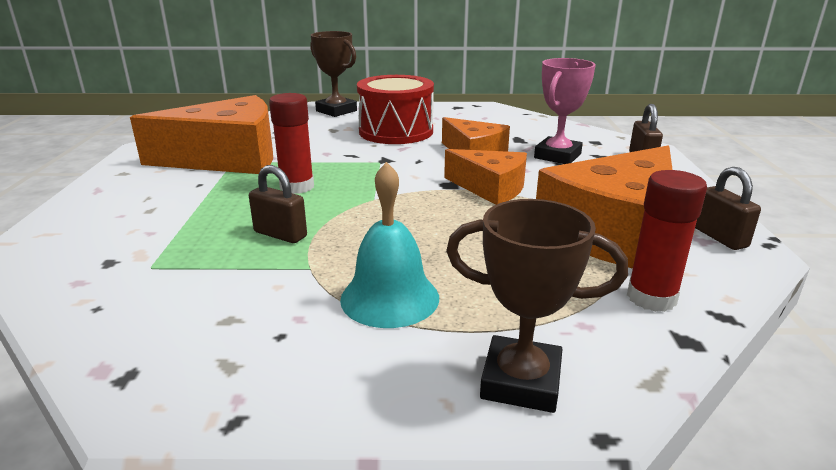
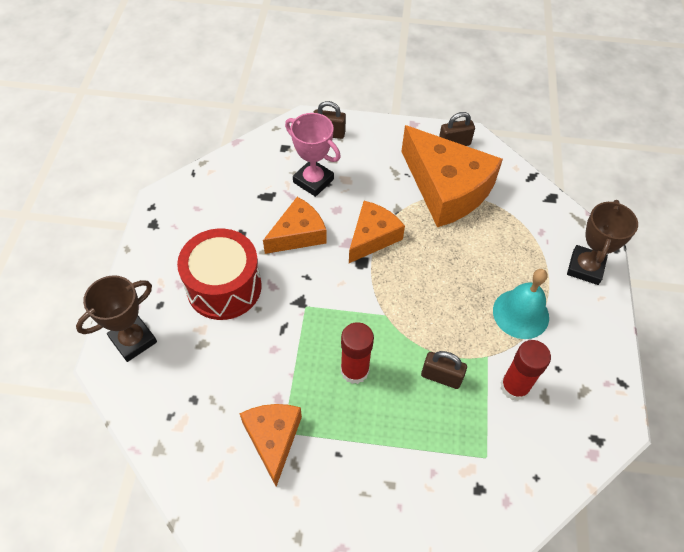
camera: 85 degrees left, 30 degrees up
orange cheese [130,95,273,174] -> orange cheese [239,404,302,487], size x0.58
brown padlock [249,165,307,243] -> brown padlock turned 75 degrees clockwise [421,351,467,389]
red glue stick [627,170,707,312] -> red glue stick moved to [501,340,551,401]

